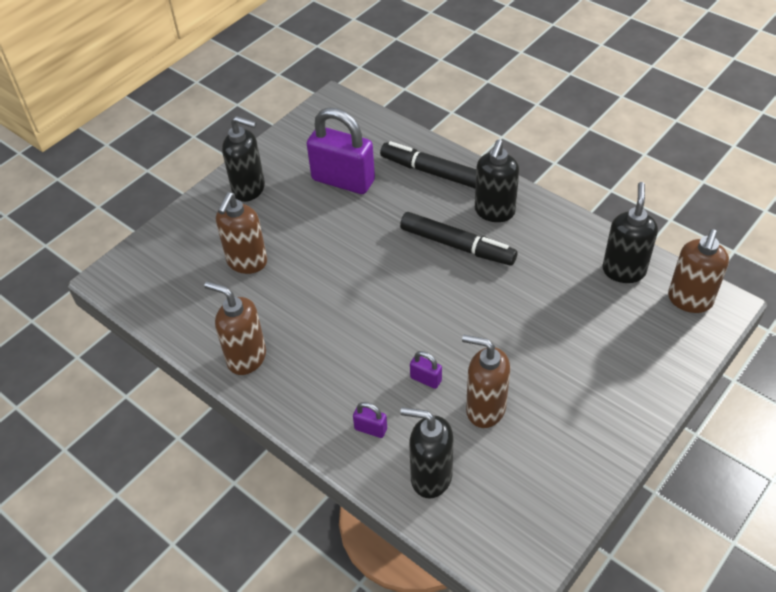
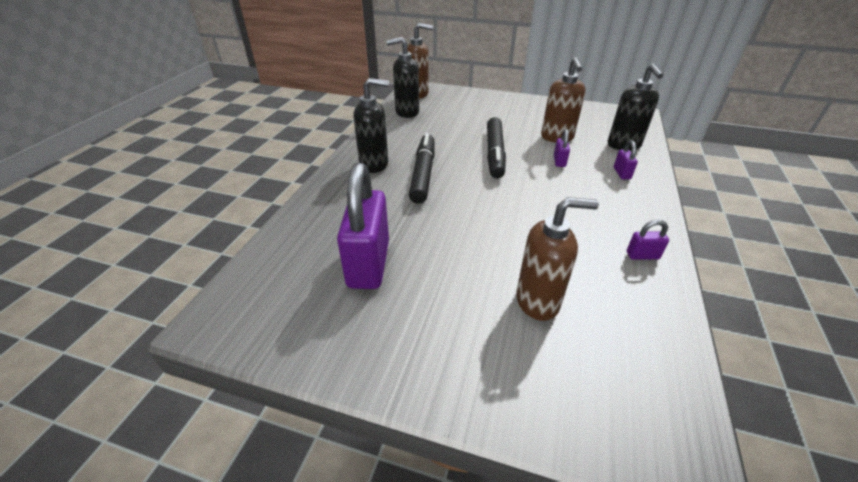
camera: 115 degrees left, 10 degrees down
brown soap dispenser [204,281,266,375] -> purple padlock [627,220,669,260]
black soap dispenser [222,116,265,202] -> none
black marker [380,141,476,188] -> black marker moved to [487,117,506,178]

